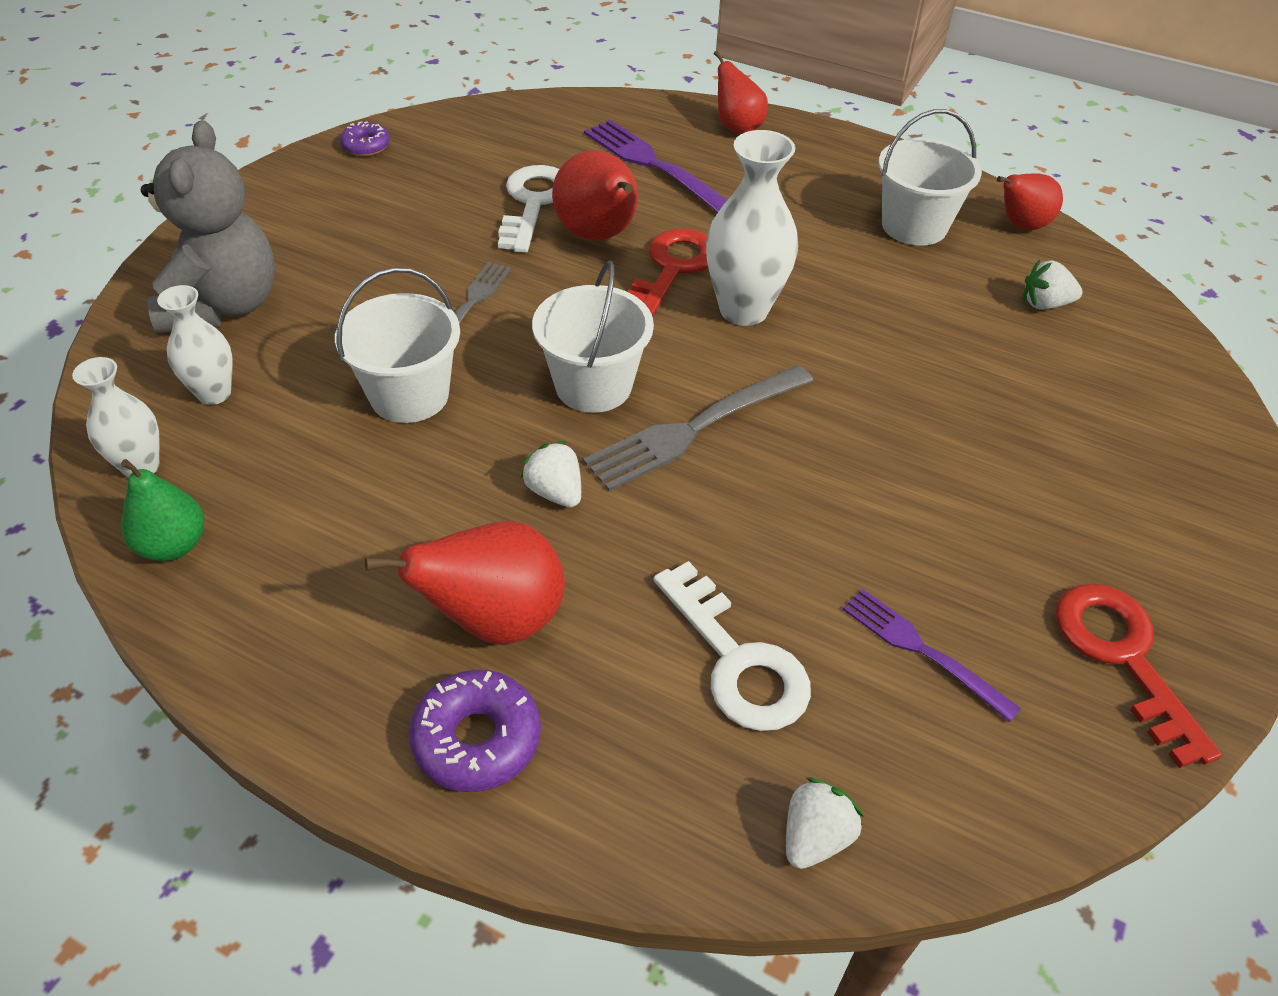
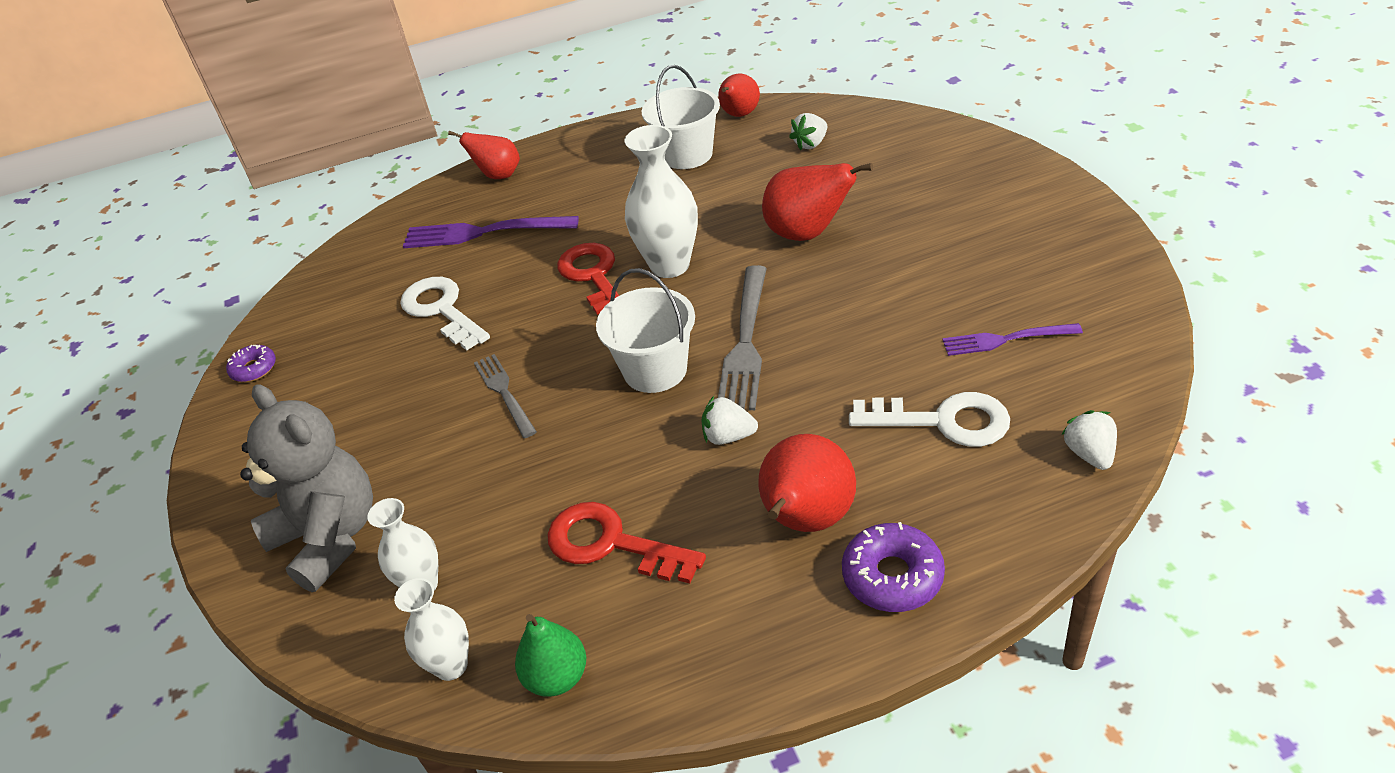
camera: 40 degrees left, 5 degrees down
white bucket [335,267,460,423] -> none
red pear [552,150,638,241] -> red pear moved to [762,163,873,241]
red key [1056,583,1222,768] -> red key moved to [547,502,706,584]

